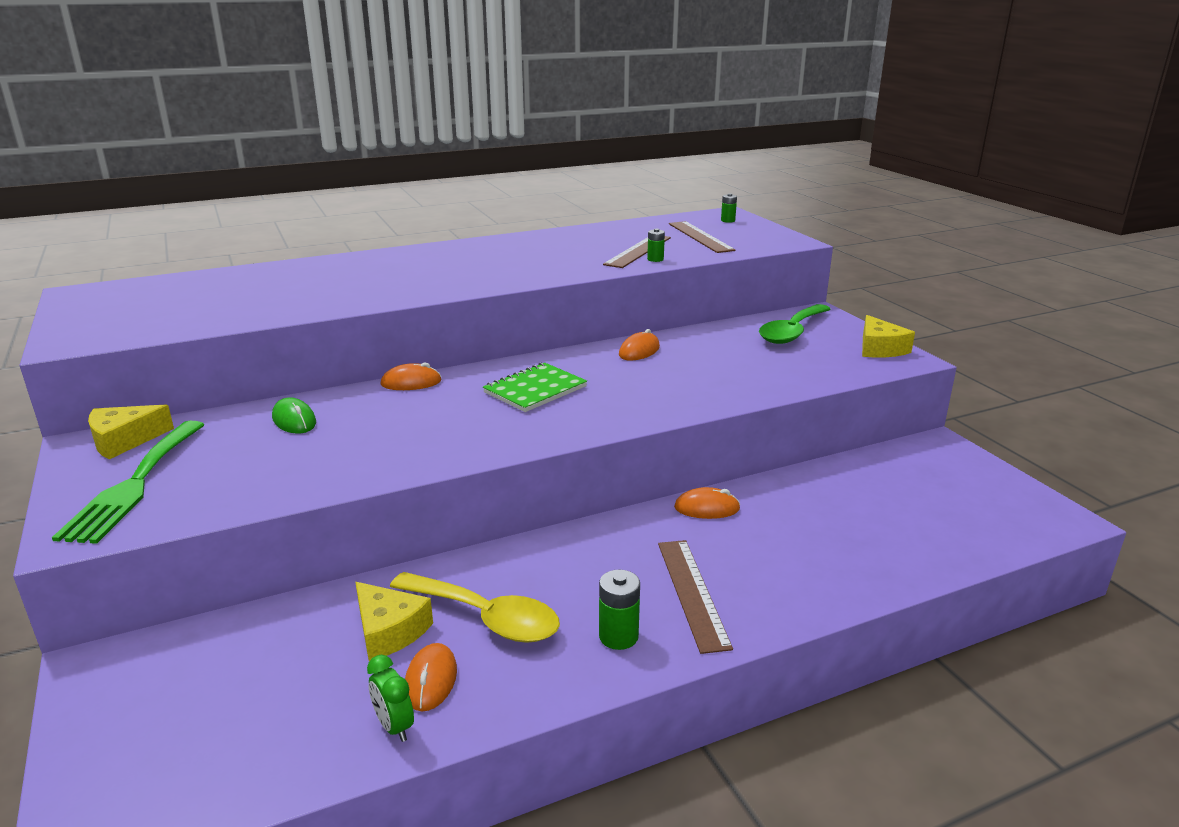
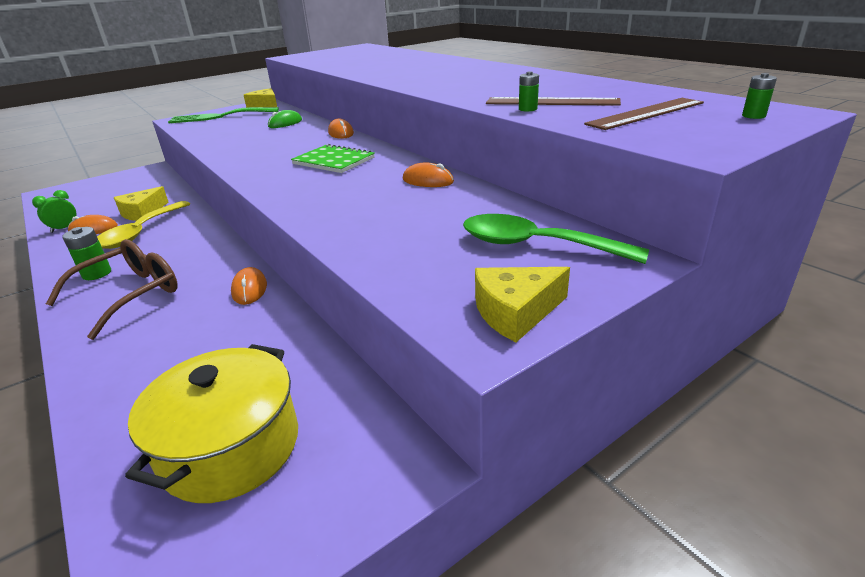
camera: 80 degrees right, 5 degrees up
brown ruler [658,540,733,654] -> brown glasses [46,239,178,340]
none -> yellow pot [125,344,298,503]

